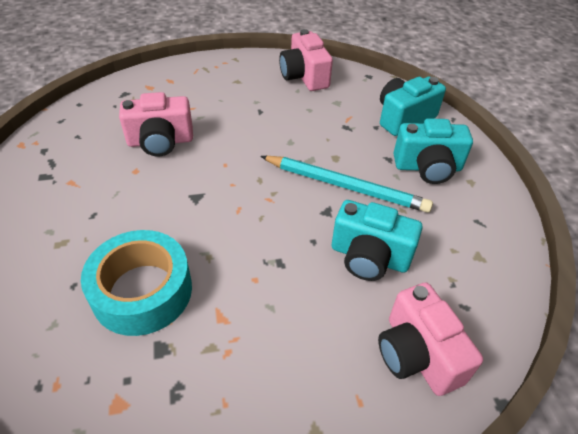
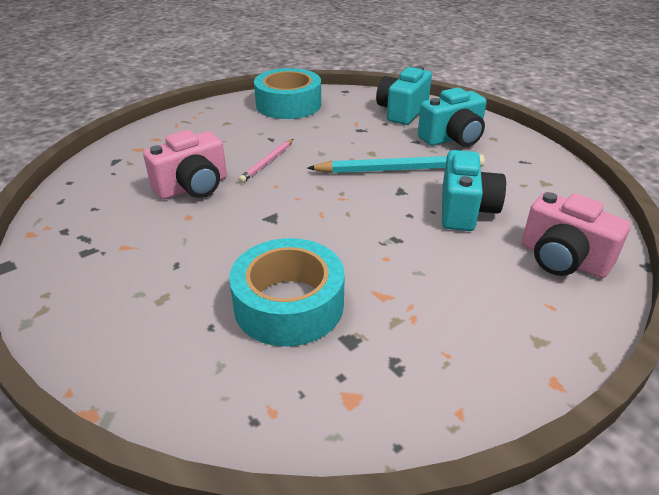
camera: 25 degrees left, 10 degrees down
pink camera [279,29,333,91] -> turquoise tape [254,68,321,119]
turquoise camera [332,200,423,281] -> turquoise camera turned 75 degrees counterclockwise [442,150,506,231]
none -> pink pencil [238,139,293,183]

